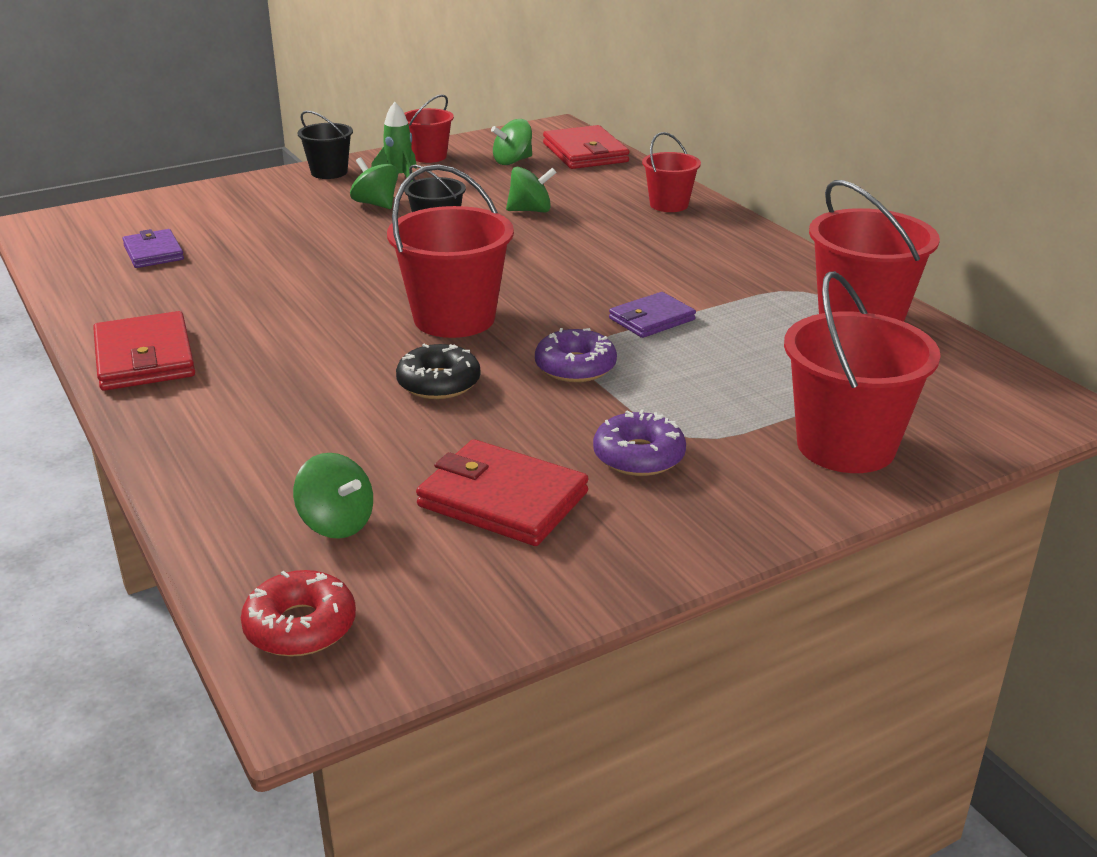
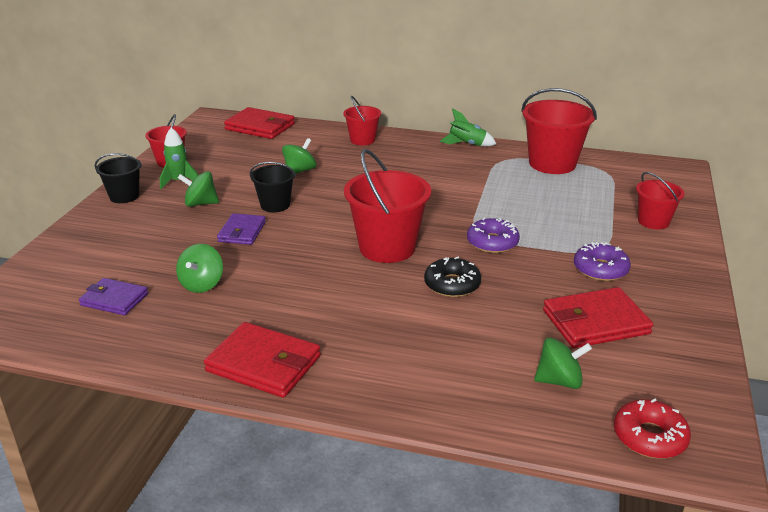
camera: 45 degrees left, 0 degrees up
green spinning top [491,119,532,165] -> green spinning top moved to [176,244,223,293]
purple wallet [609,292,696,338] -> purple wallet moved to [217,213,266,245]
red bucket [784,271,941,473] -> red bucket [636,172,684,229], size x0.57
none -> green rocket [439,108,496,146]

